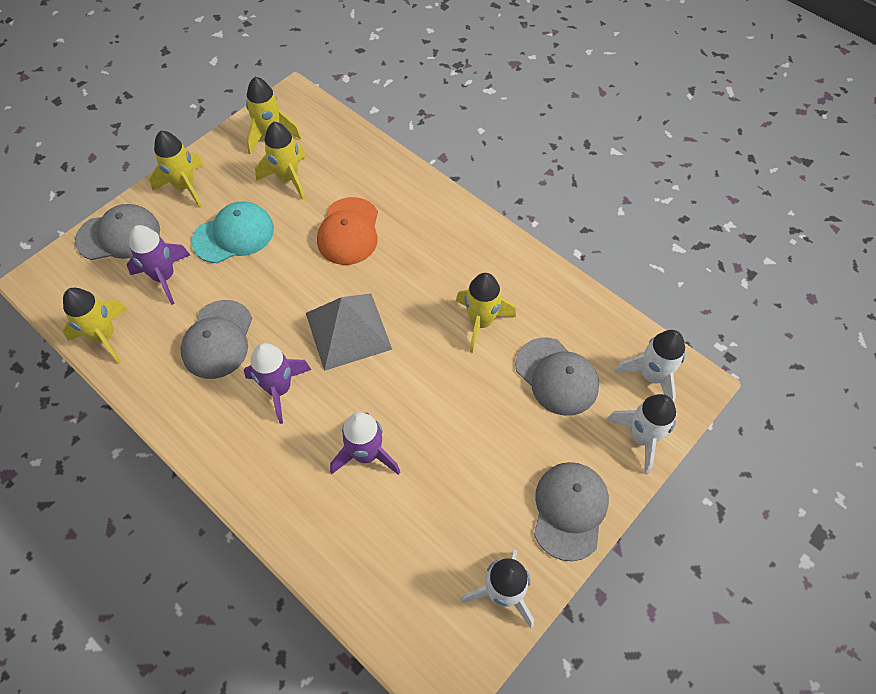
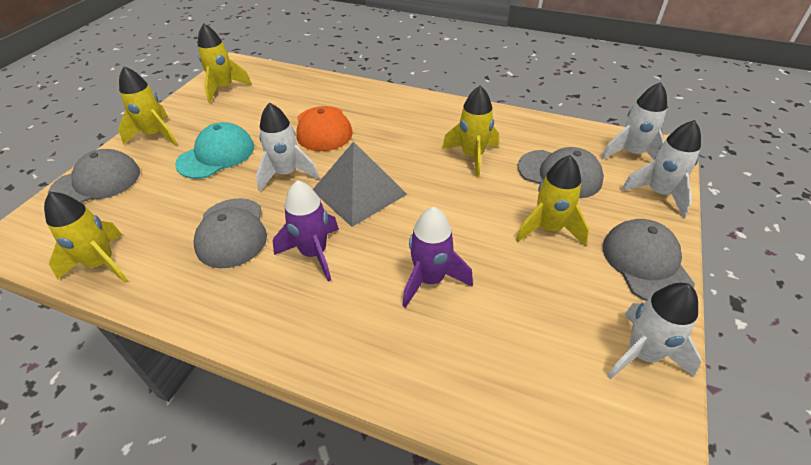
camera: 20 degrees left, 15 degrees down
purple rocket [127,225,190,305] -> none
yellow rocket [255,122,306,200] -> yellow rocket moved to [516,155,589,246]
none -> white rocket [256,103,319,191]

